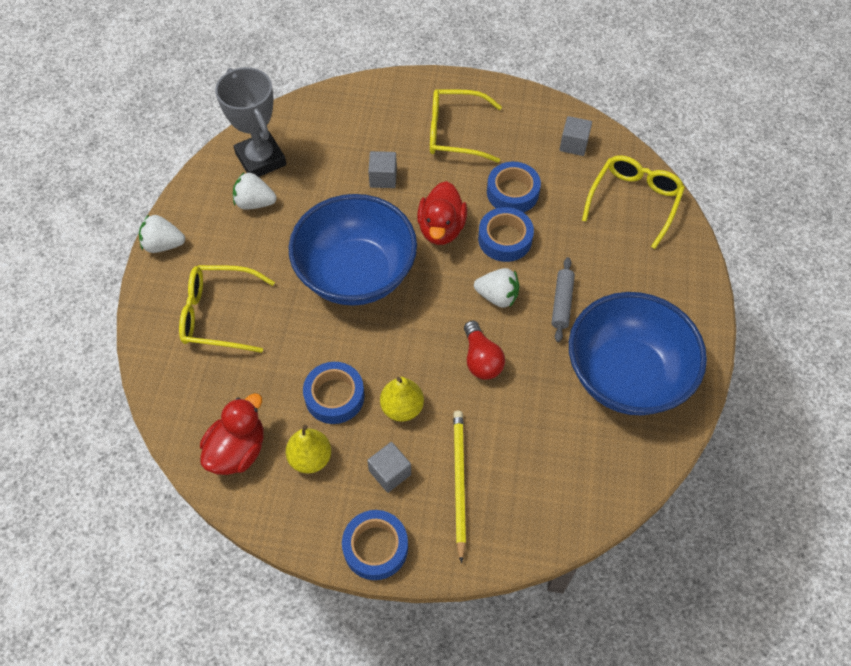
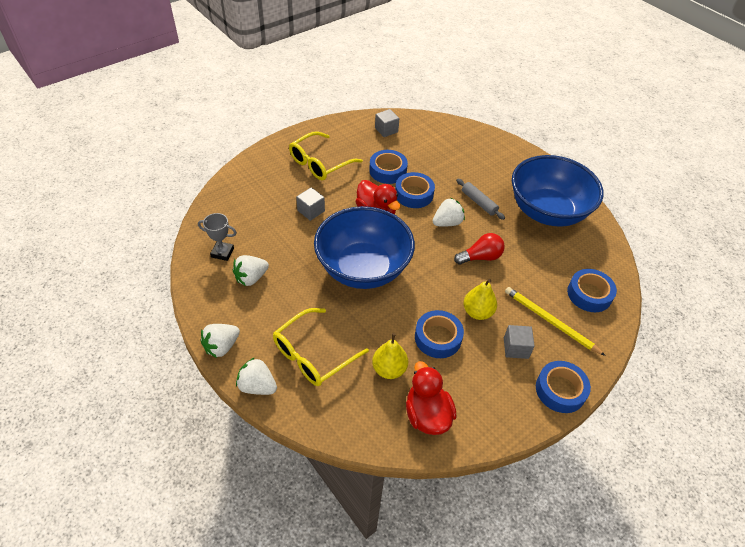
camera: 50 degrees left, 10 degrees down
grey trophy [215,67,287,177] -> grey trophy [198,213,237,261], size x0.54
yellow pear [286,425,331,473] -> yellow pear moved to [372,333,408,379]
red light bulb [464,321,505,380] -> red light bulb turned 45 degrees counterclockwise [454,233,505,265]
yellow glasses [582,155,685,249] -> none
none -> white strawberry [236,357,277,395]
none -> blue tape [567,269,617,312]

